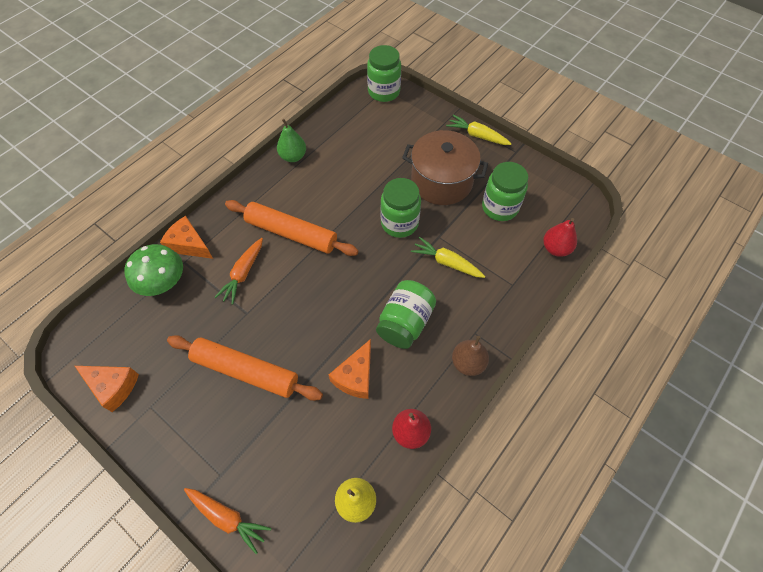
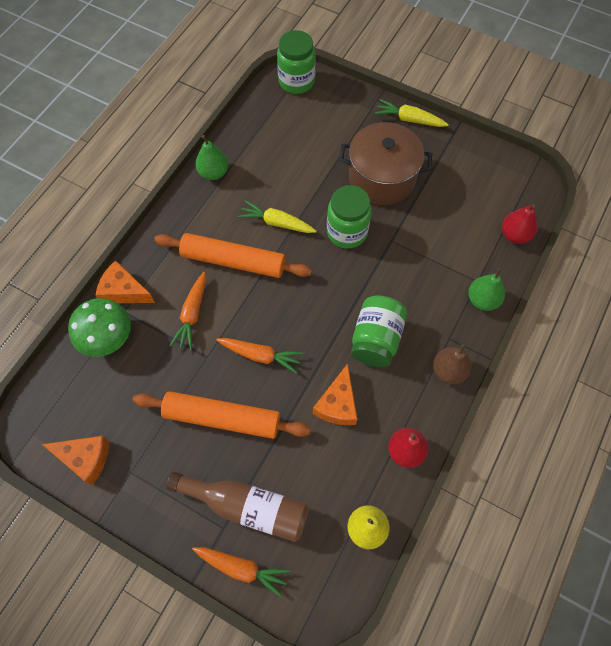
camera: 10 degrees left, 5 degrees up
yellow carrot [411,237,485,278] -> yellow carrot moved to [238,200,317,233]
green jar [482,162,528,221] -> none
none -> brown bottle [167,471,309,542]
none -> orange carrot [216,338,303,374]
none -> green pear [468,268,505,311]

